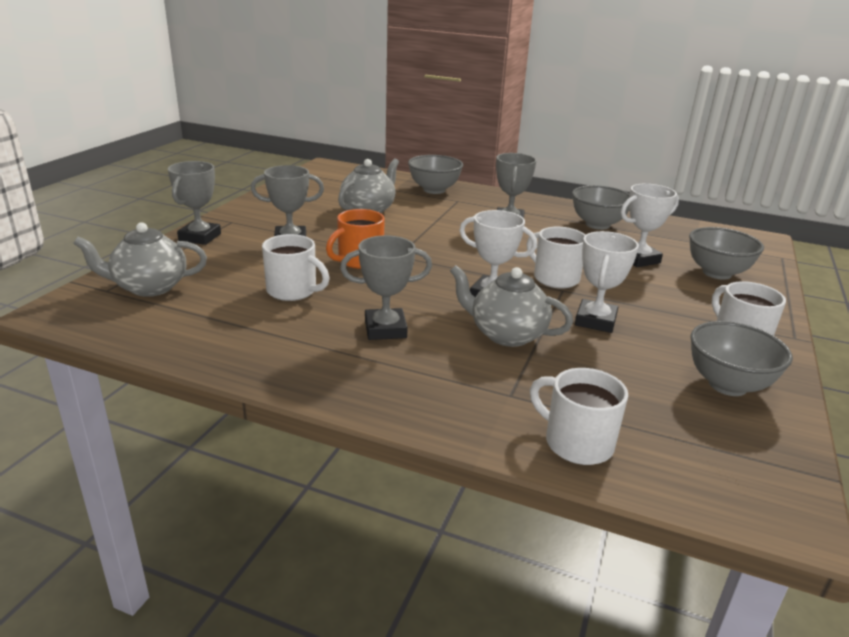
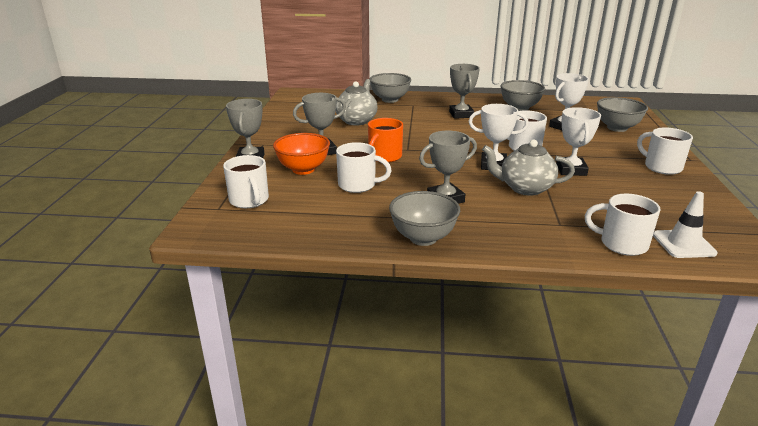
camera: 15 degrees left, 0 degrees up
grey teapot [73,222,207,297] -> white mug [223,155,269,208]
grey bowl [690,321,793,396] -> grey bowl moved to [389,191,460,246]
none -> orange bowl [273,133,330,175]
none -> white traffic cone [653,191,718,258]

